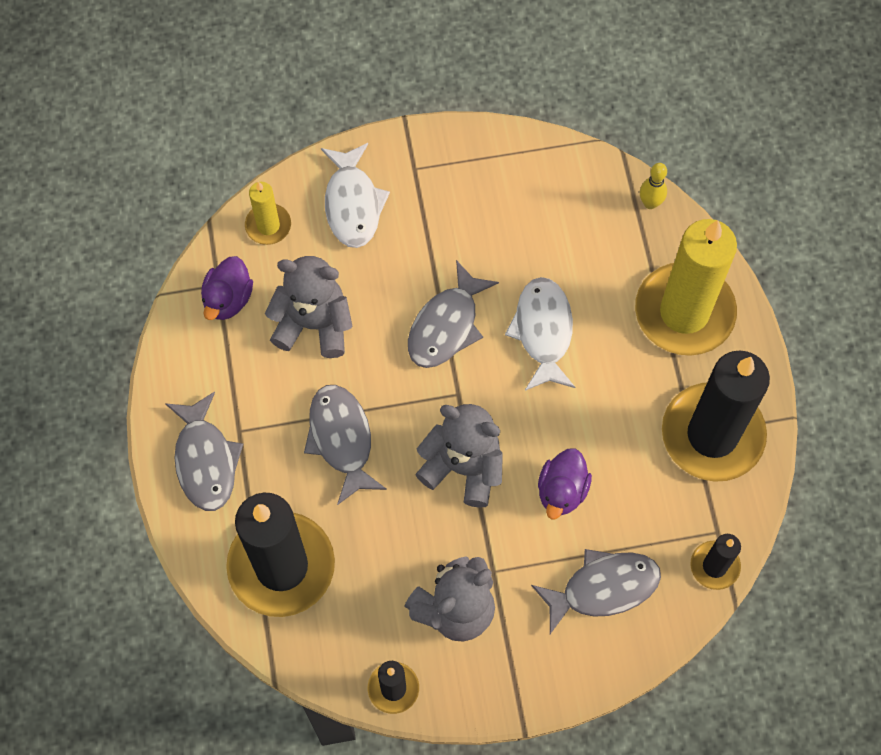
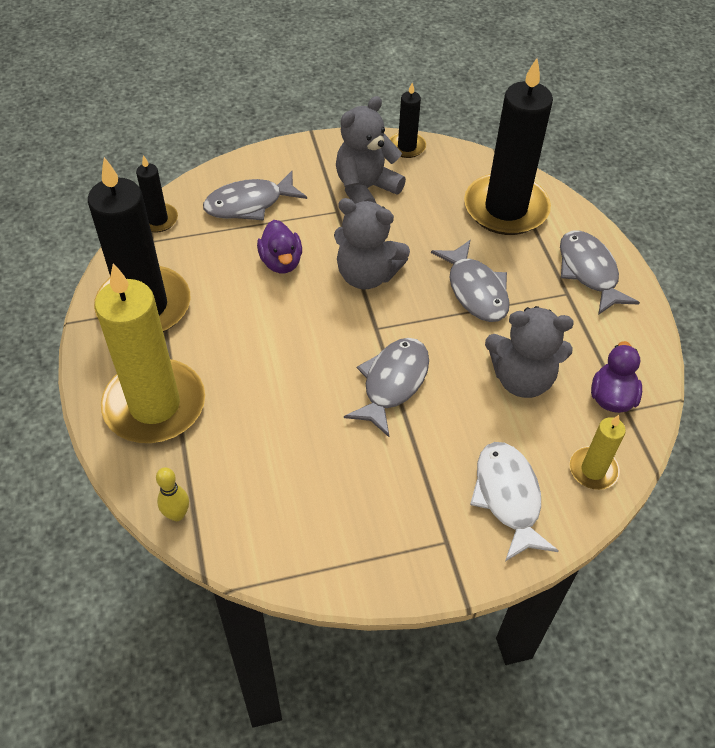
camera: 175 degrees right, 15 degrees down
white fish [505,277,575,391] -> none
purple duck [538,448,592,519] -> purple duck turned 150 degrees clockwise [257,220,302,273]

